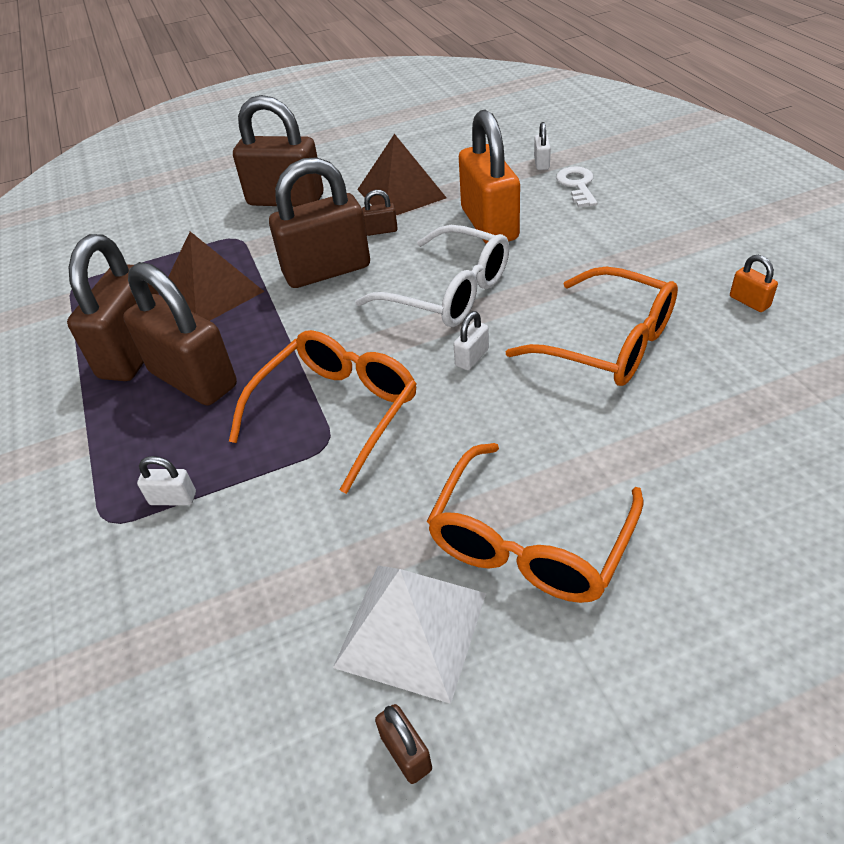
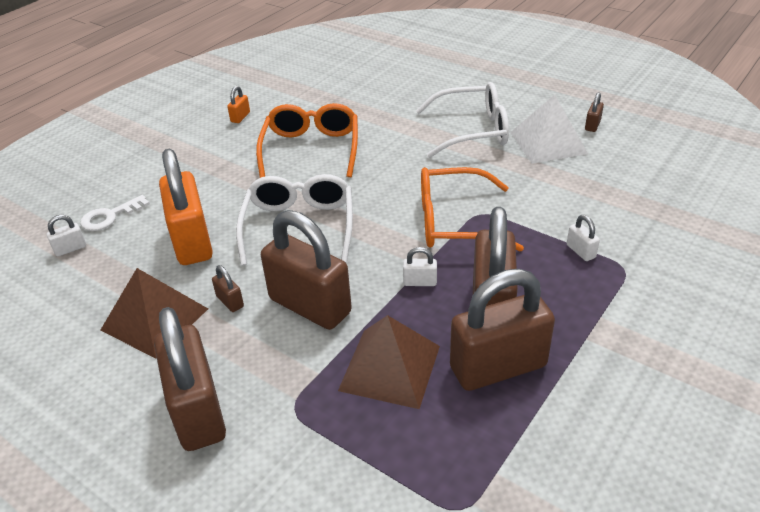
camera: 125 degrees left, 5 degrees down
orange glasses [427,443,643,603] -> white glasses [416,82,509,158]
white padlock [454,311,489,370] -> white padlock moved to [403,247,437,286]
orange padlock [459,109,520,244] -> orange padlock turned 60 degrees counterclockwise [159,149,213,265]

